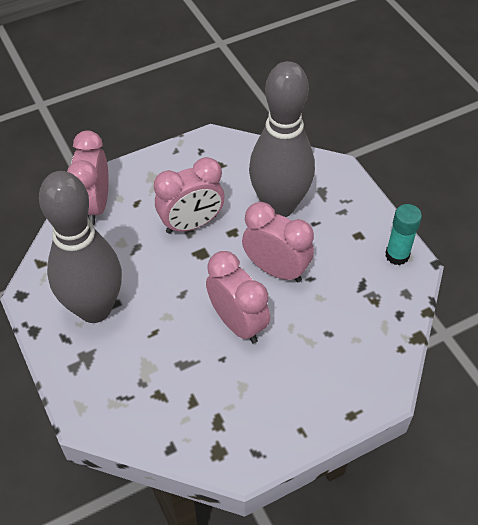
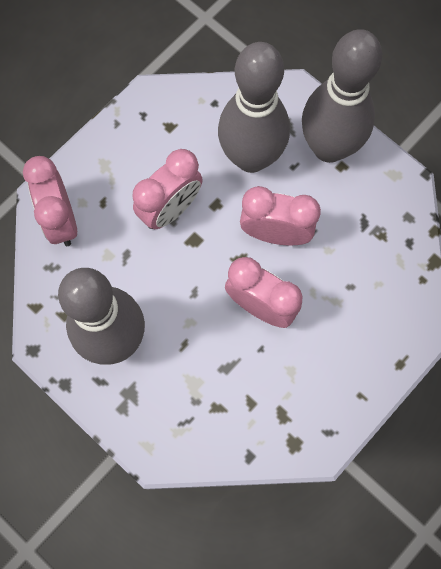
camera: 20 degrees left, 20 degrees up
turquoise glue stick [385,204,422,265] -> none
none -> grey bowling pin [302,29,382,163]

